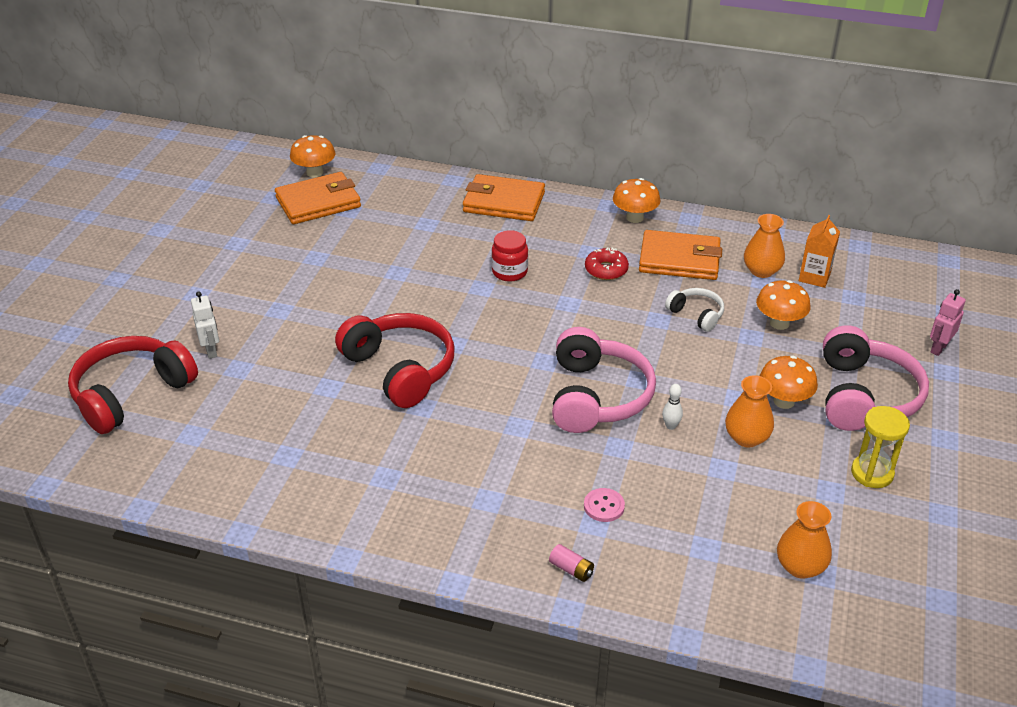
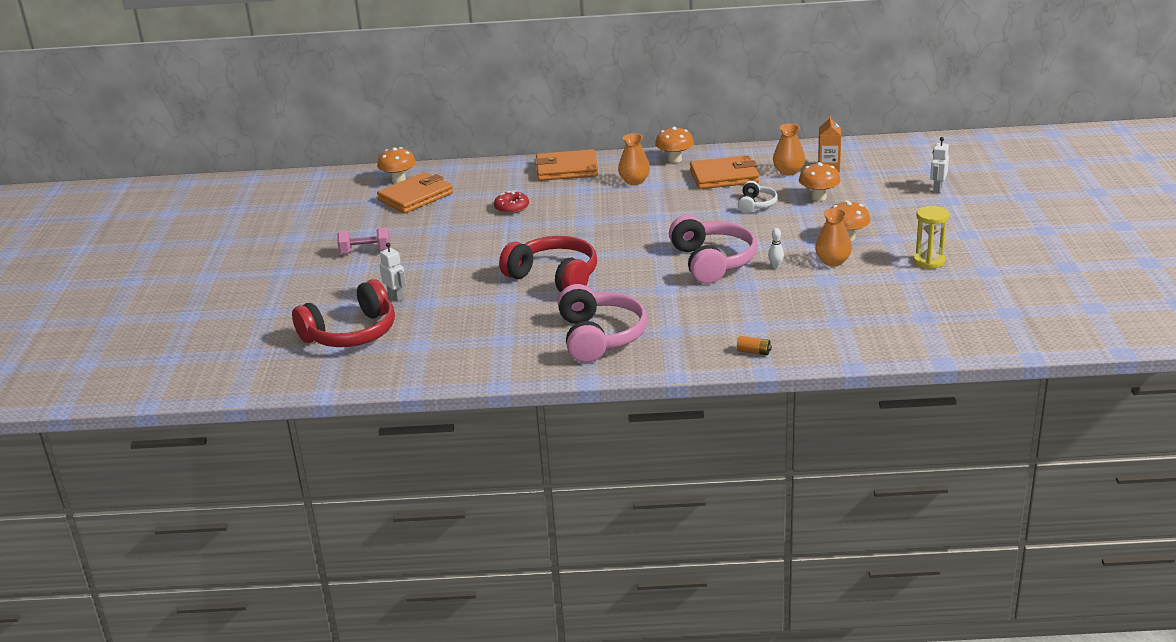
camera: 15 degrees left, 10 degrees down
red headphones [68,336,198,434] -> red headphones turned 150 degrees counterclockwise [292,279,395,347]
red jar [491,230,528,282] -> none
pink battery [549,544,594,582] -> orange battery [737,336,772,355]
pink button [584,488,625,522] -> none
red donut [585,248,629,280] -> red donut moved to [494,190,529,214]
white headphones [665,288,724,332] -> white headphones turned 75 degrees clockwise [738,181,778,213]
orange vase [777,501,832,579] -> orange vase moved to [618,133,650,185]
pink headphones [823,325,929,431] -> pink headphones moved to [558,284,647,363]
pink robot [930,289,966,356] -> white robot [930,137,949,193]
none -> pink dumbbell [337,227,391,254]

